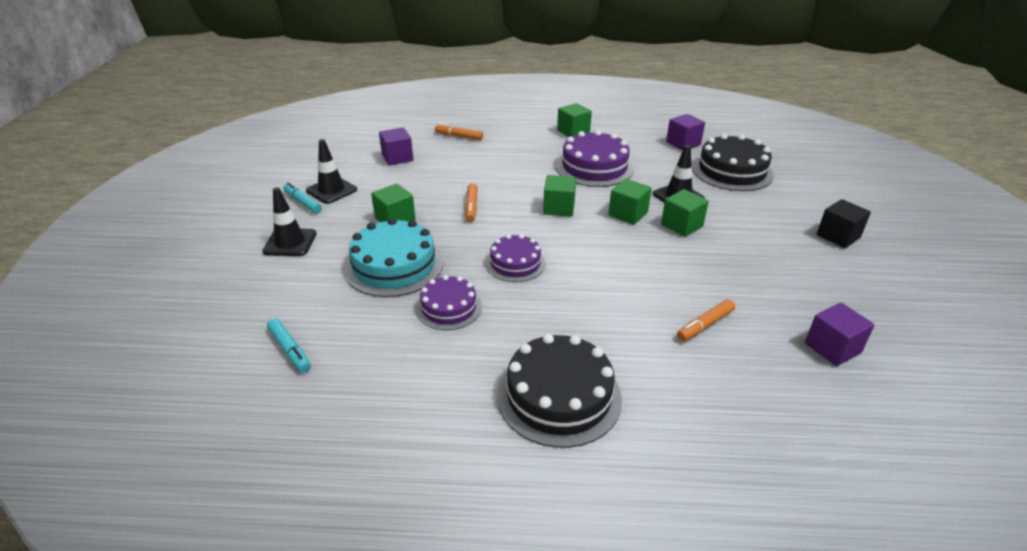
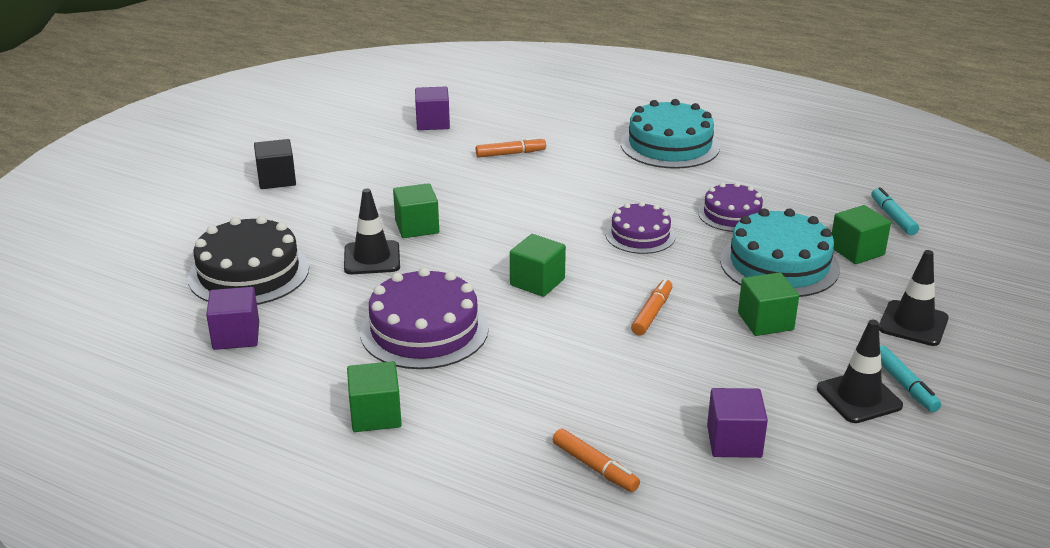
camera: 155 degrees left, 5 degrees down
black cake [497,334,622,448] -> turquoise cake [621,99,720,169]
green cube [609,179,652,225] -> green cube moved to [832,205,891,264]

